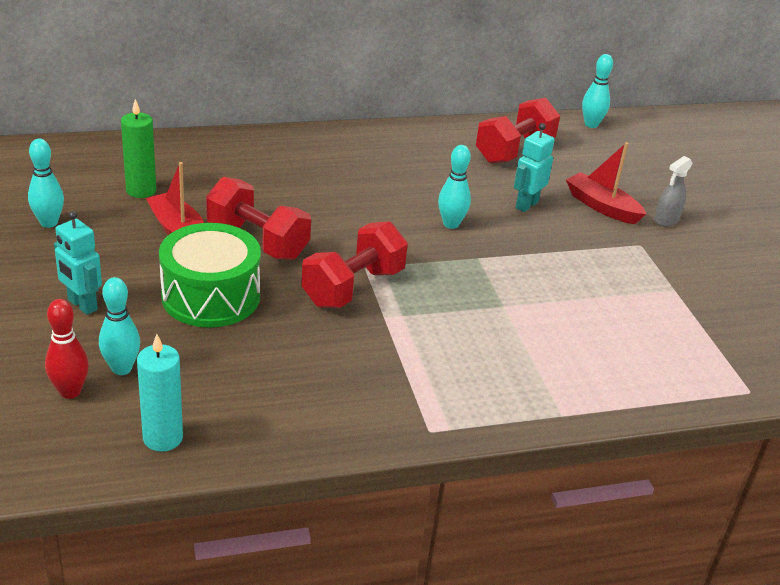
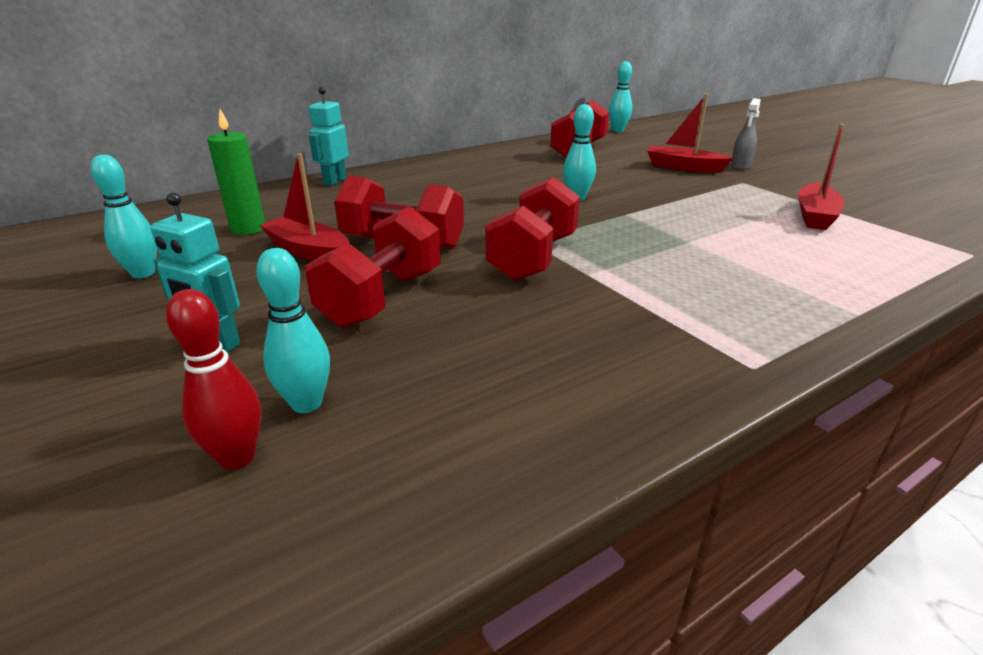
camera: 15 degrees left, 5 degrees down
turquoise candle [137,334,183,452] -> none
green drum [159,223,261,328] -> red dumbbell [305,206,441,328]
turquoise robot [514,123,555,212] -> turquoise robot moved to [309,87,349,186]
none -> red boat [798,124,845,230]

